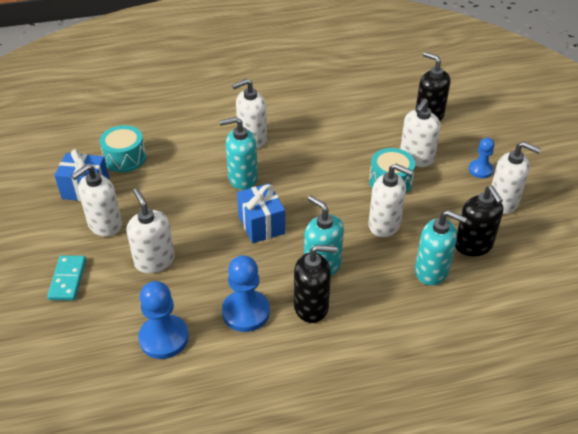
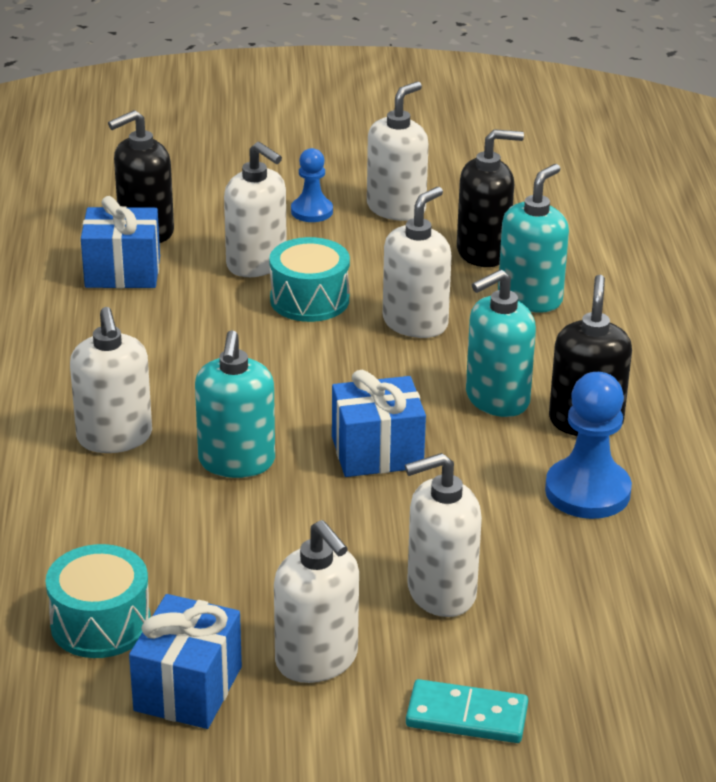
camera: 80 degrees left, 10 degrees down
blue pawn [138,281,189,359] -> none
none -> blue gift [81,196,160,288]

